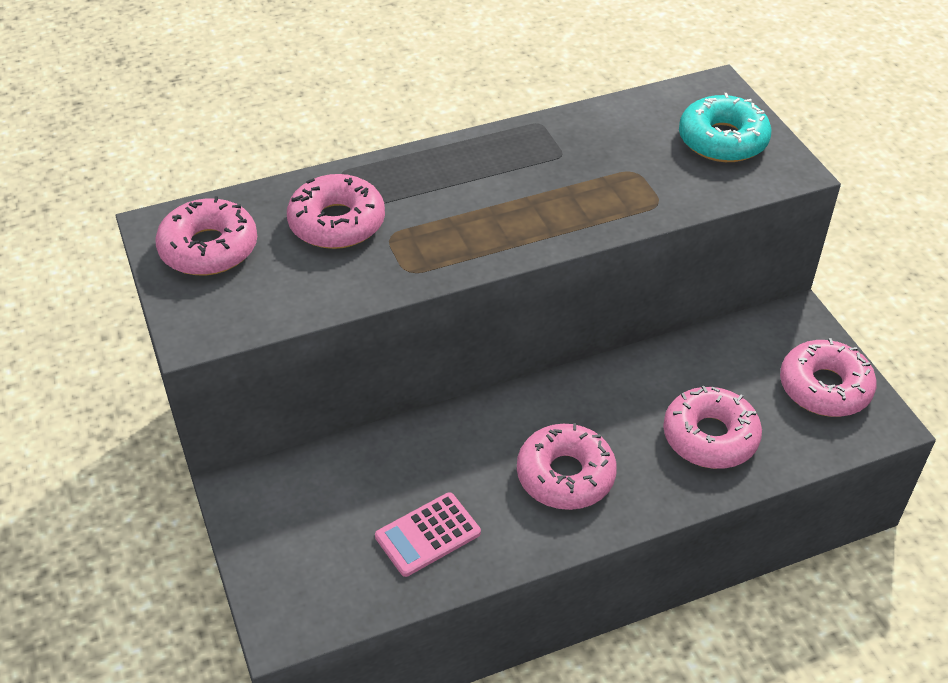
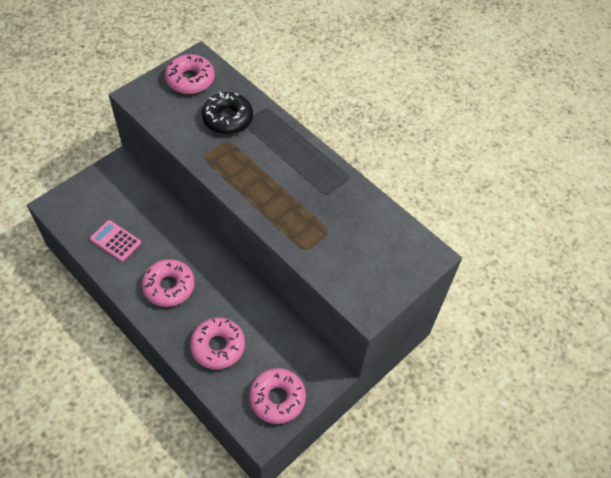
camera: 65 degrees right, 10 degrees up
pink donut [287,174,385,249] -> black donut [202,92,253,134]
turquoise donut [679,93,771,162] -> none

